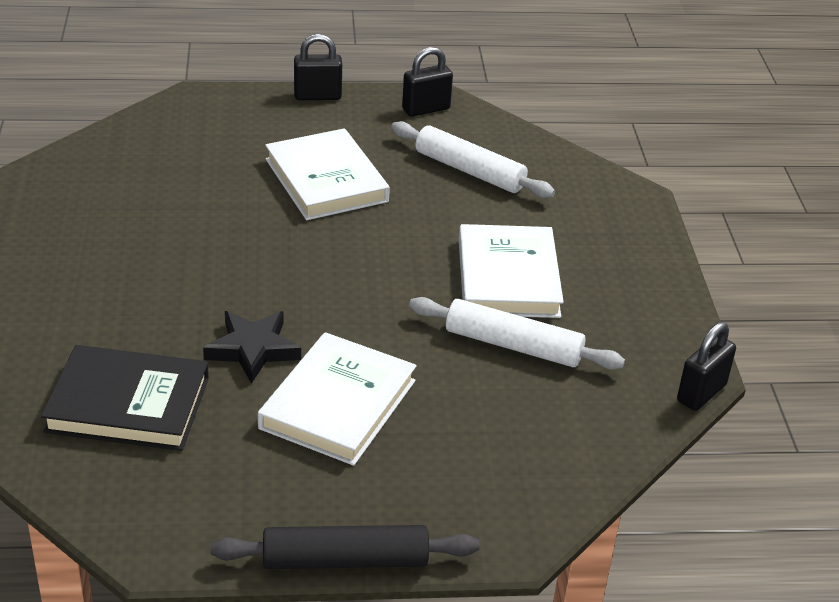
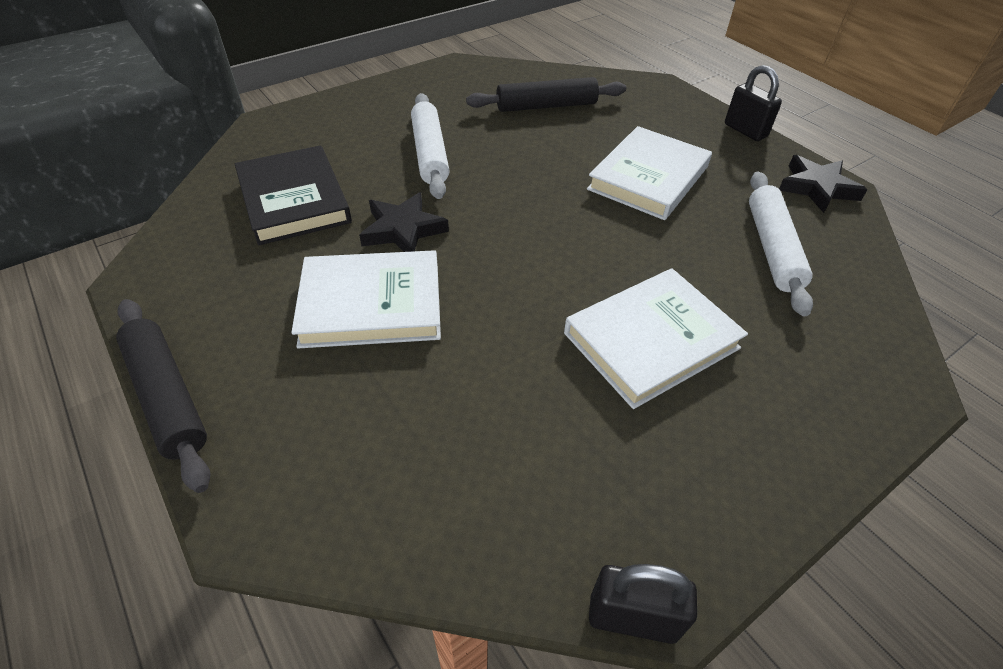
camera: 60 degrees right, 10 degrees up
black padlock [402,47,453,117] -> black star [779,155,867,213]
white rolling pin [409,297,625,369] -> white rolling pin moved to [411,93,450,199]
none -> black rolling pin [466,77,626,112]

